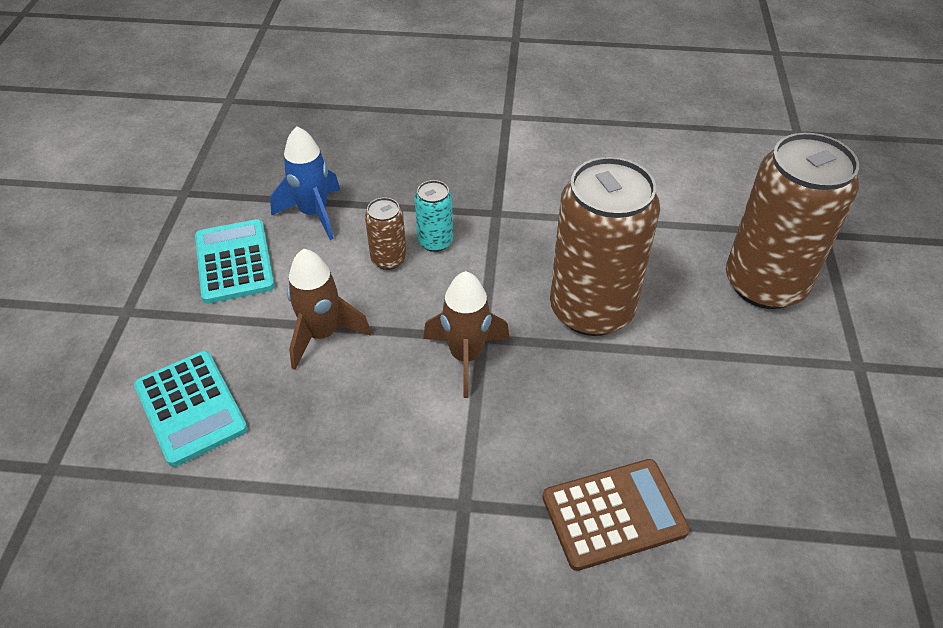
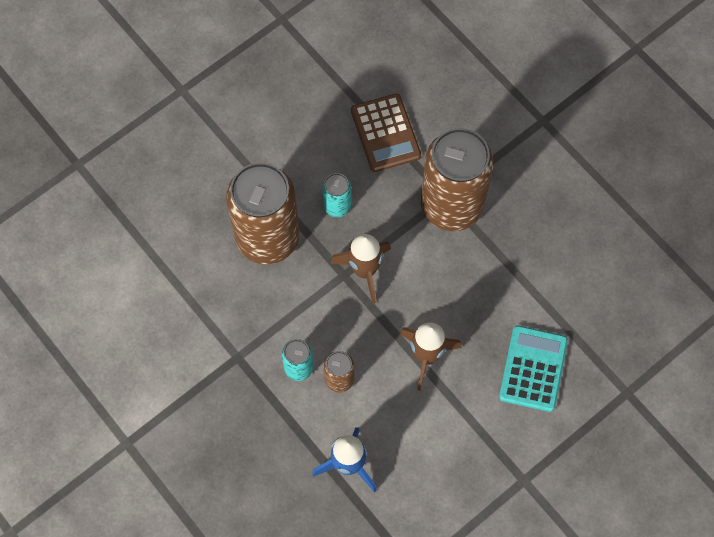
camera: 135 degrees left, 20 degrees up
turquoise calculator [195,219,275,304] -> none
brown calculator [542,459,690,571] -> brown calculator turned 135 degrees counterclockwise [351,94,421,172]
brown can [726,133,859,309] -> brown can moved to [421,128,494,231]
none -> turquoise can [322,173,351,217]

